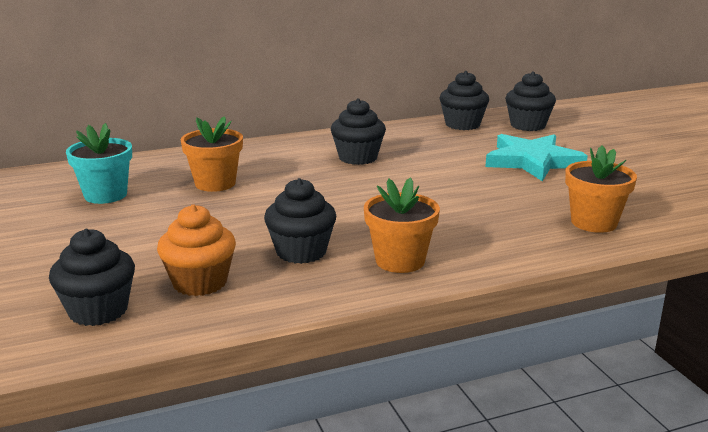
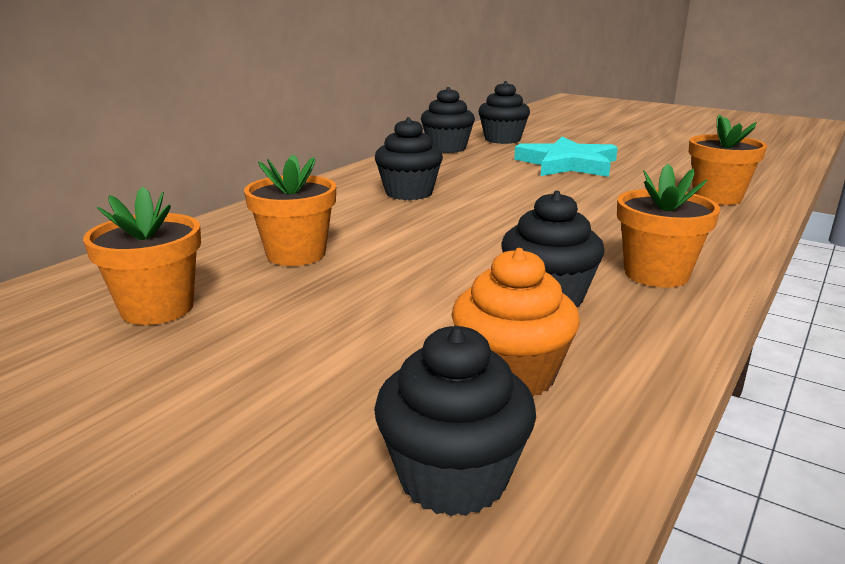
camera: 35 degrees left, 0 degrees up
turquoise flower pot [66,123,132,204] -> orange flower pot [83,187,201,325]

